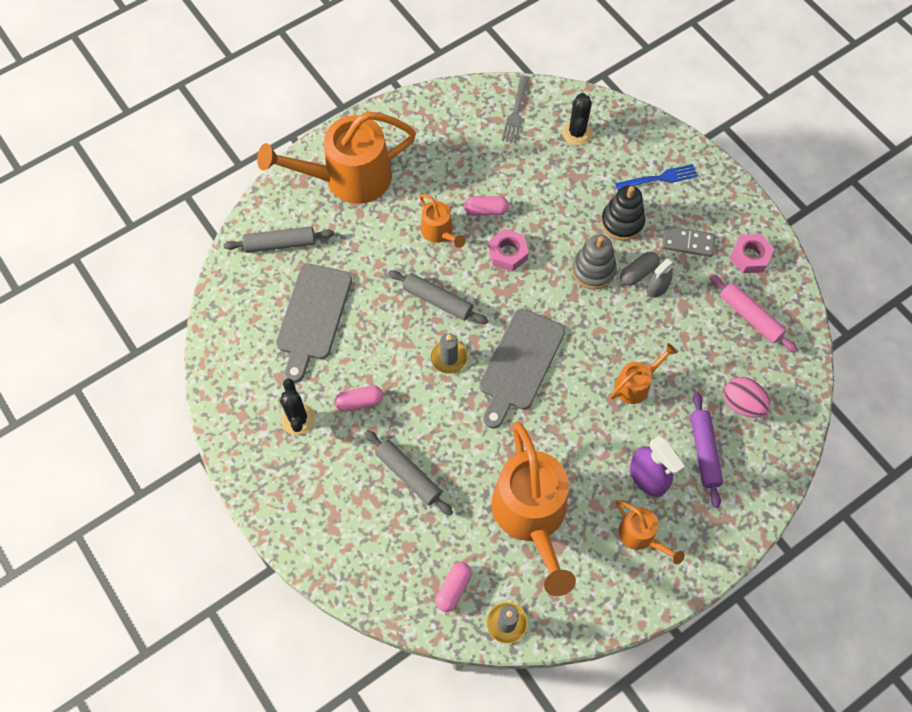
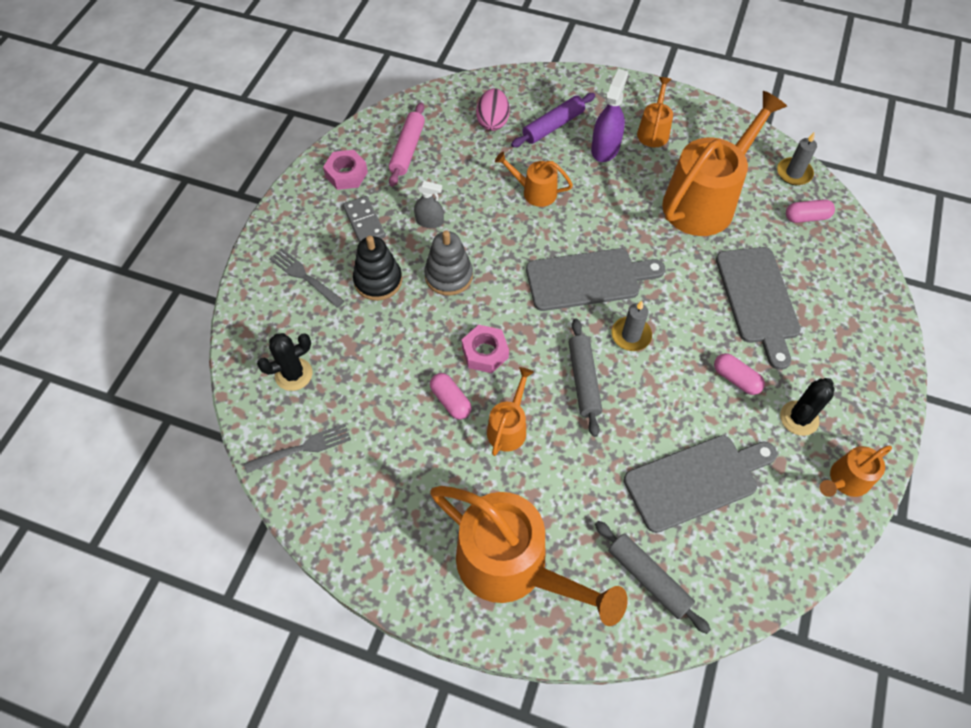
camera: 125 degrees left, 5 degrees down
grey rolling pin [365,430,453,516] -> grey cutting board [716,247,801,370]
blue fork [615,164,698,191] -> grey fork [270,249,344,308]
grey capsule [620,251,660,286] -> none
none -> orange watering can [820,445,892,497]

